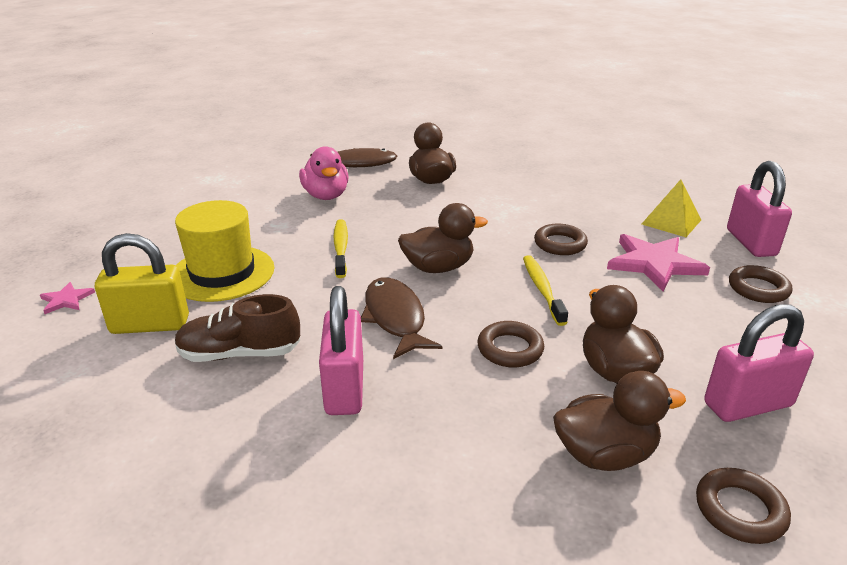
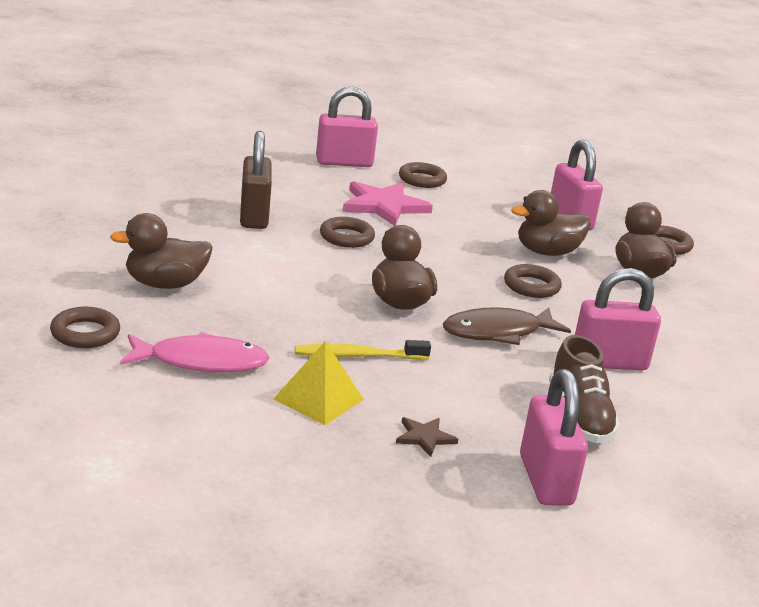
camera: 95 degrees left, 5 degrees down
pink star [40,282,95,314] -> none
yellow padlock [95,233,189,334] -> pink padlock [520,369,588,506]
yellow hat [175,200,275,302] -> brown star [396,417,458,457]
pink duck [299,146,349,200] -> pink fish [120,332,270,373]
brown fish [310,148,397,167] -> brown ring [50,307,120,348]
yellow toothbrush [523,255,568,326] -> none
yellow pyramid [642,179,701,237] -> yellow pyramid moved to [274,341,364,425]
none -> brown padlock [240,131,272,229]

